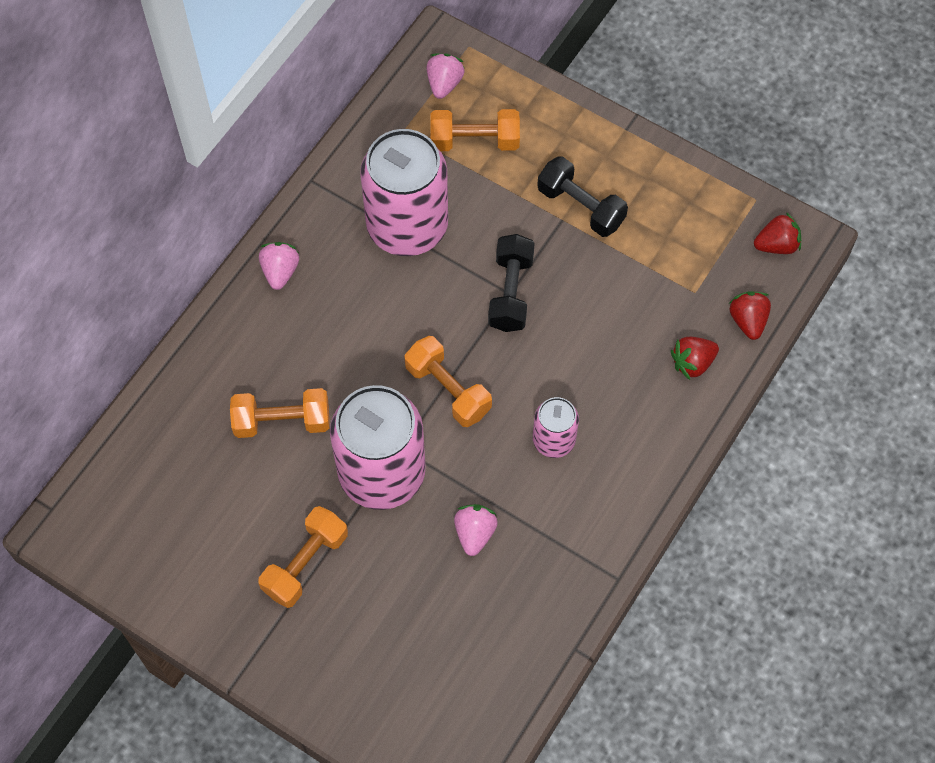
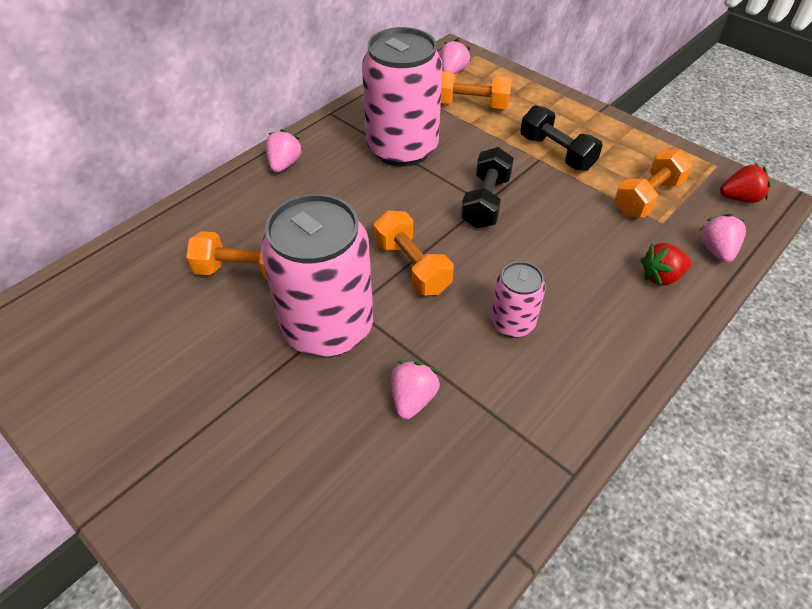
camera: 10 degrees right, 15 degrees down
orange dumbbell [258,506,348,608] -> orange dumbbell moved to [614,149,693,217]
red strawberry [730,291,771,340] -> pink strawberry [699,214,746,263]

